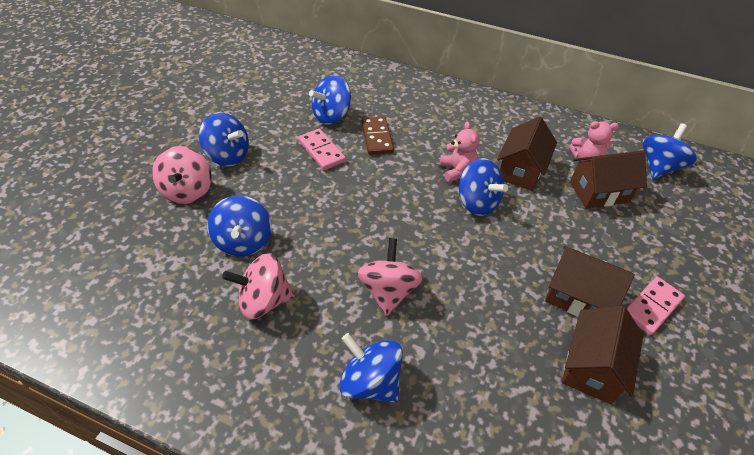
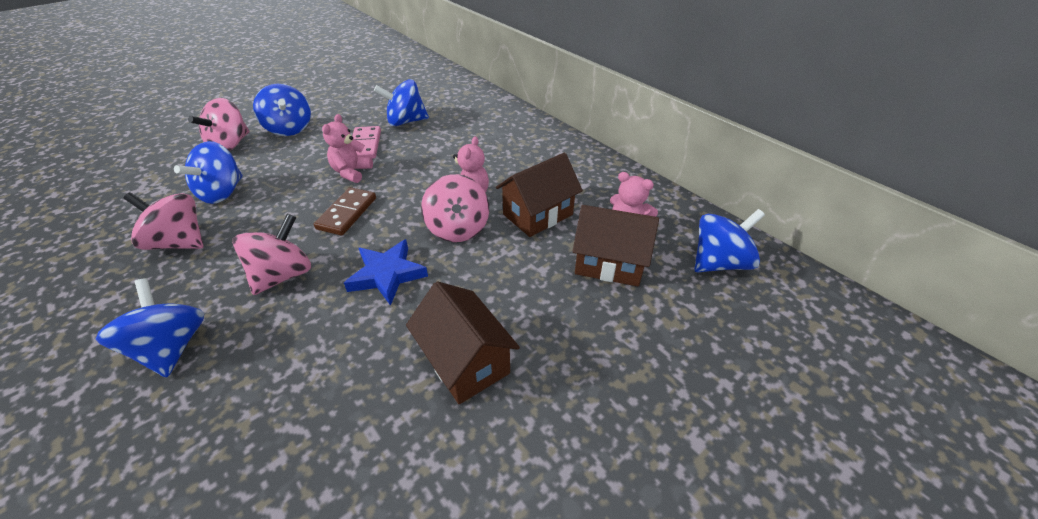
camera: 30 degrees right, 5 degrees down
brown domino [361,116,394,155] -> brown domino moved to [314,187,376,236]
blue spinning top [459,158,508,216] -> pink spinning top [421,174,489,242]
brown house [562,305,643,404] -> none
pink domino [627,277,685,335] -> none
none -> pink teddy bear [322,114,373,183]
none -> blue star [344,239,428,306]

